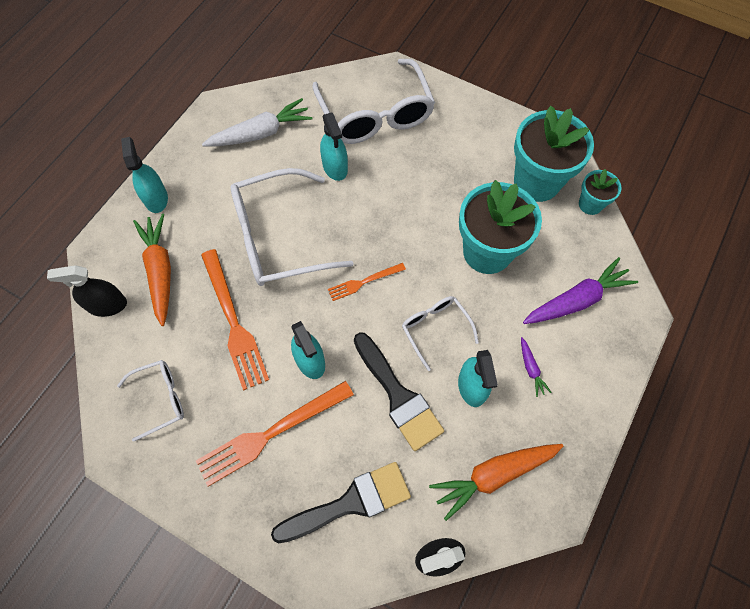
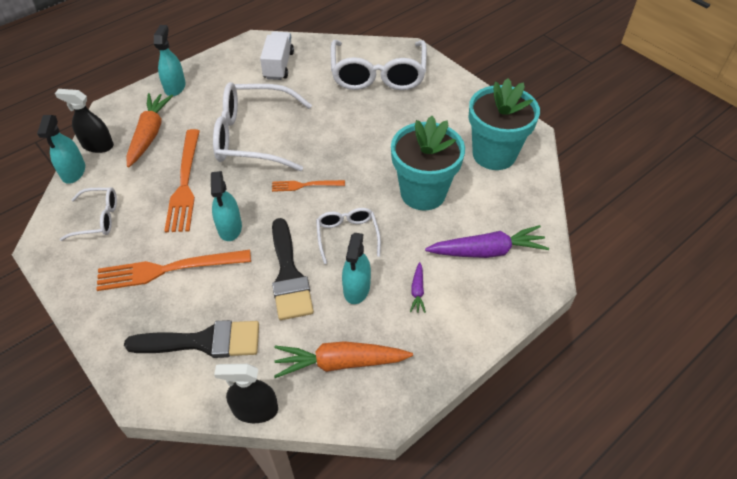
camera: 20 degrees right, 15 degrees down
white carrot [202,98,312,147] -> white truck [260,32,294,80]
turquoise spray bottle [320,113,348,181] -> turquoise spray bottle moved to [37,115,85,184]
turquoise flower pot [579,169,622,215] -> none

